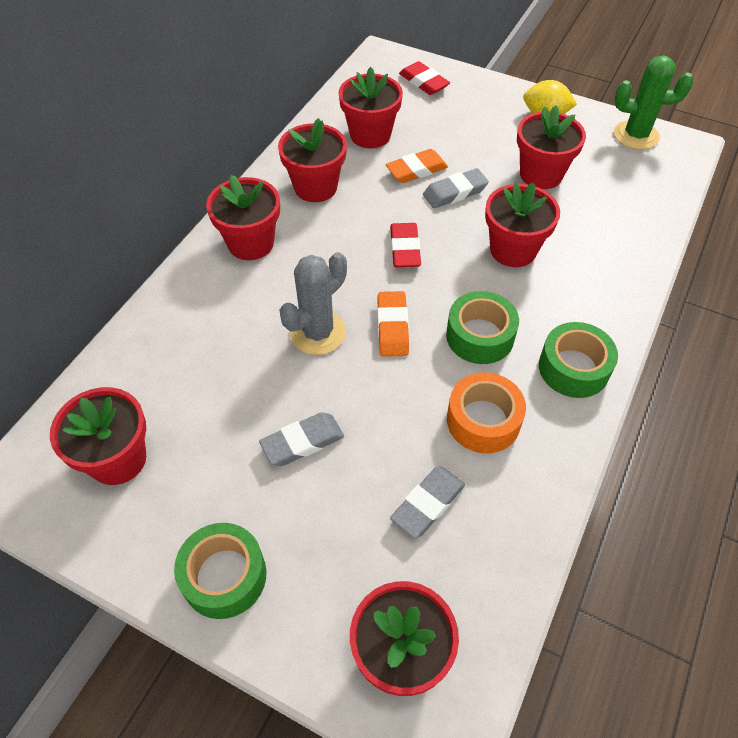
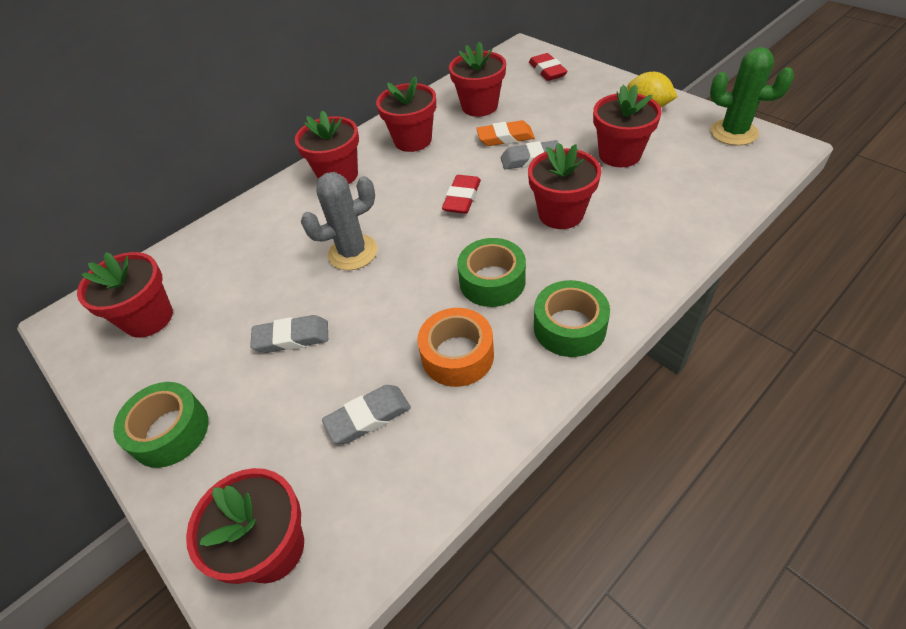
camera: 25 degrees right, 5 degrees down
orange eraser [377,291,409,357] -> none

